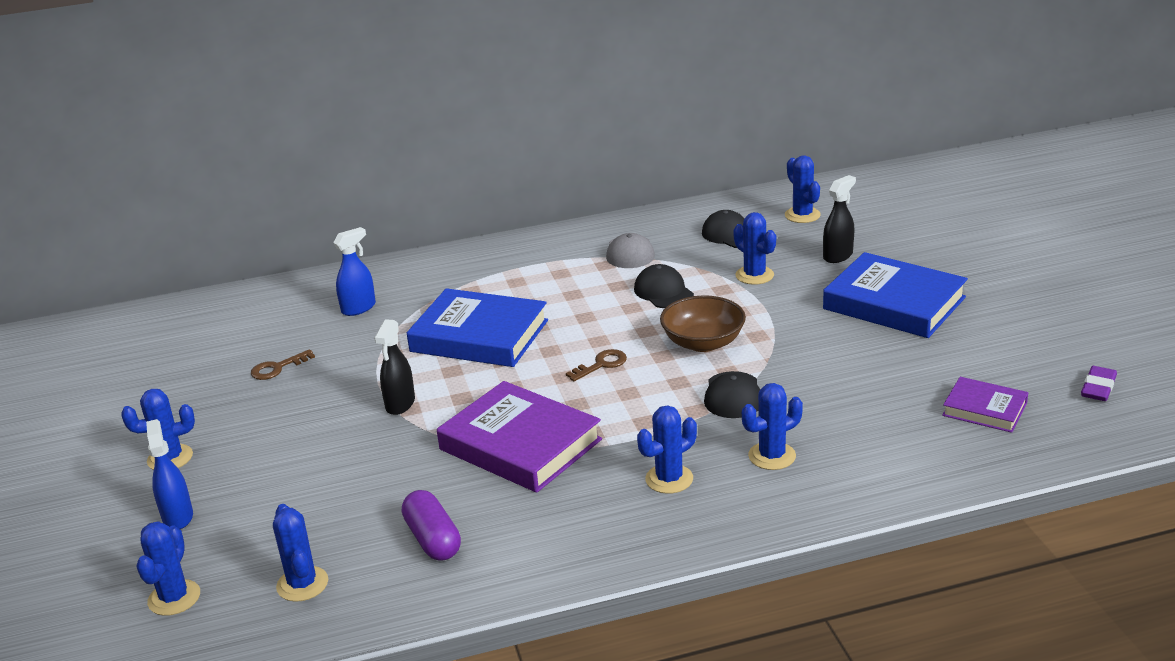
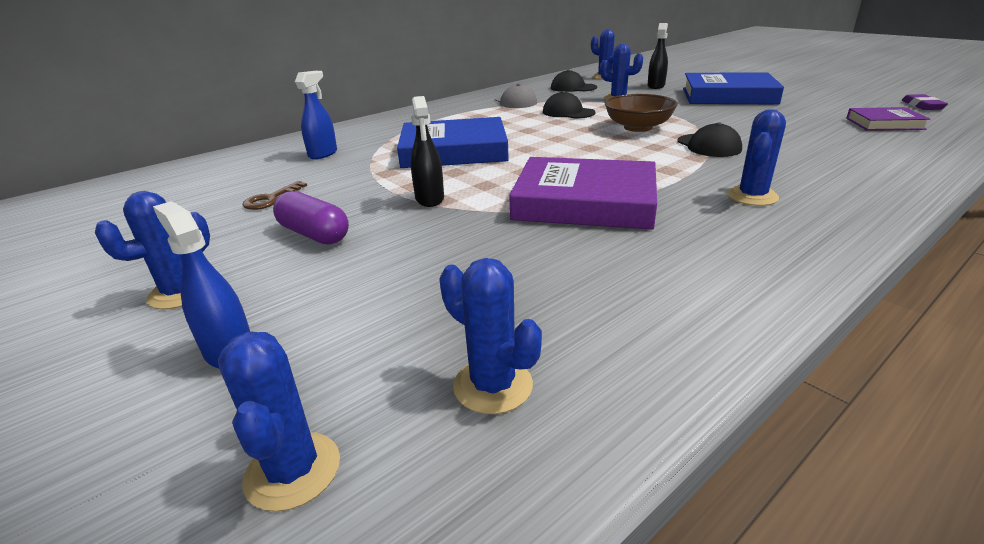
camera: 25 degrees left, 0 degrees up
purple capsule [402,490,461,561] -> purple capsule moved to [273,191,349,244]
brown key [566,349,627,381] -> none
blue cactus [742,383,803,470] -> none

